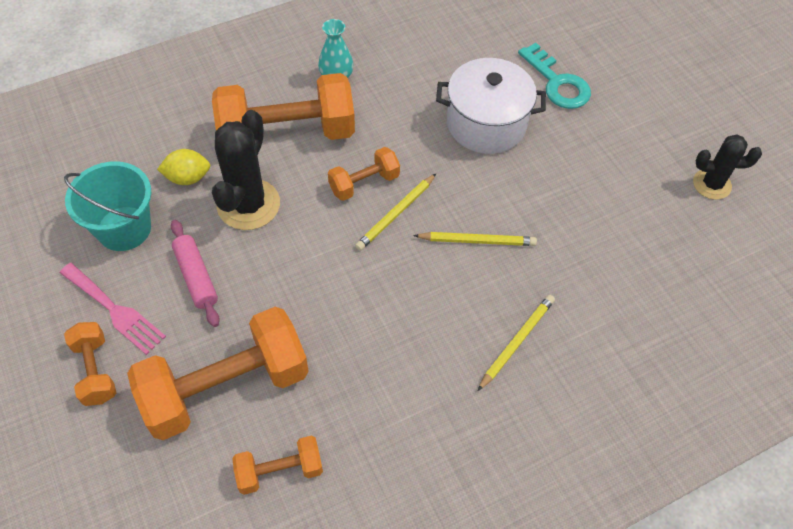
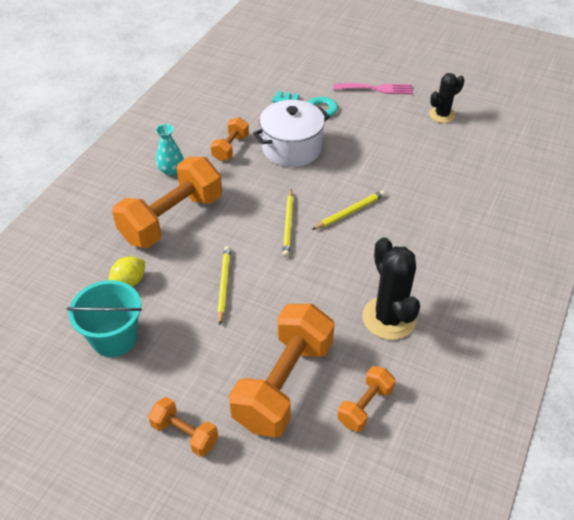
camera: 35 degrees left, 10 degrees down
pink fork [60,263,166,355] -> pink fork moved to [334,83,413,94]
pink rolling pin [171,220,220,327] -> none
black cactus [212,110,280,230] -> black cactus moved to [362,237,420,340]
orange dumbbell [328,147,400,201] -> orange dumbbell moved to [211,117,249,161]
yellow pencil [478,295,555,391] -> yellow pencil moved to [217,246,231,325]

